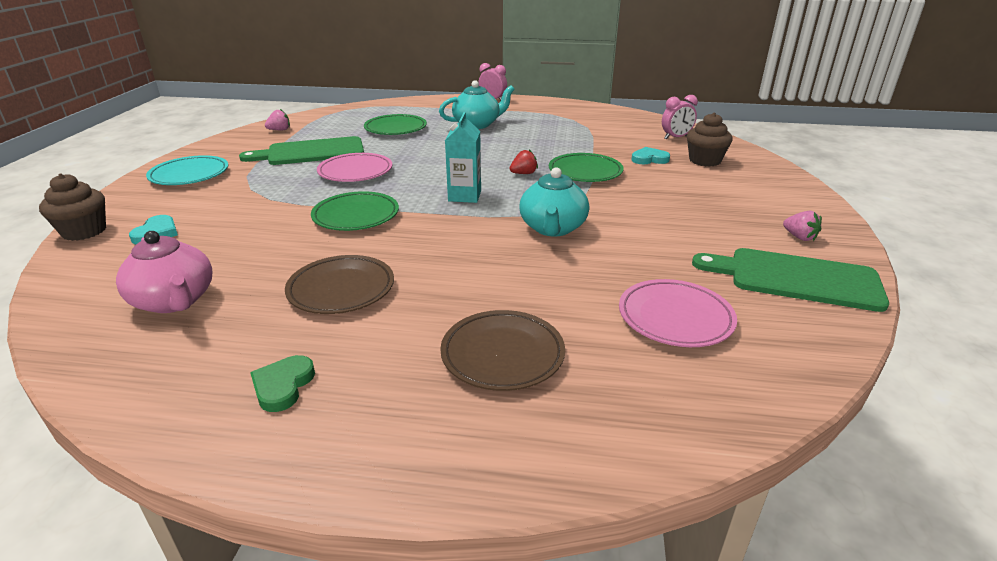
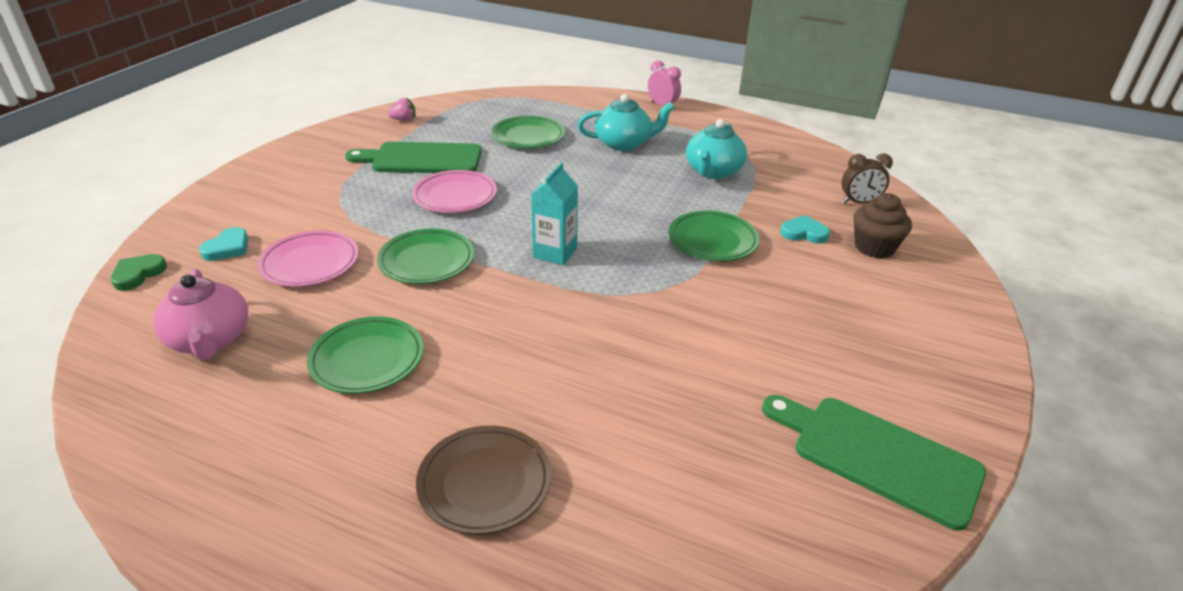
camera: 15 degrees right, 5 degrees up
brown cupcake [39,173,106,241] -> none
turquoise plate [146,155,228,185] -> none
green heart [250,355,315,412] -> green heart moved to [111,254,167,290]
brown plate [285,255,394,314] -> green plate [307,317,424,394]
red strawberry [509,150,538,174] -> none
turquoise teapot [520,167,589,237] -> turquoise teapot moved to [686,119,747,179]
pink plate [619,279,737,347] -> pink plate moved to [257,231,359,287]
pink clock [662,95,698,139] -> brown clock [842,153,893,204]
pink strawberry [783,211,822,241] -> none

